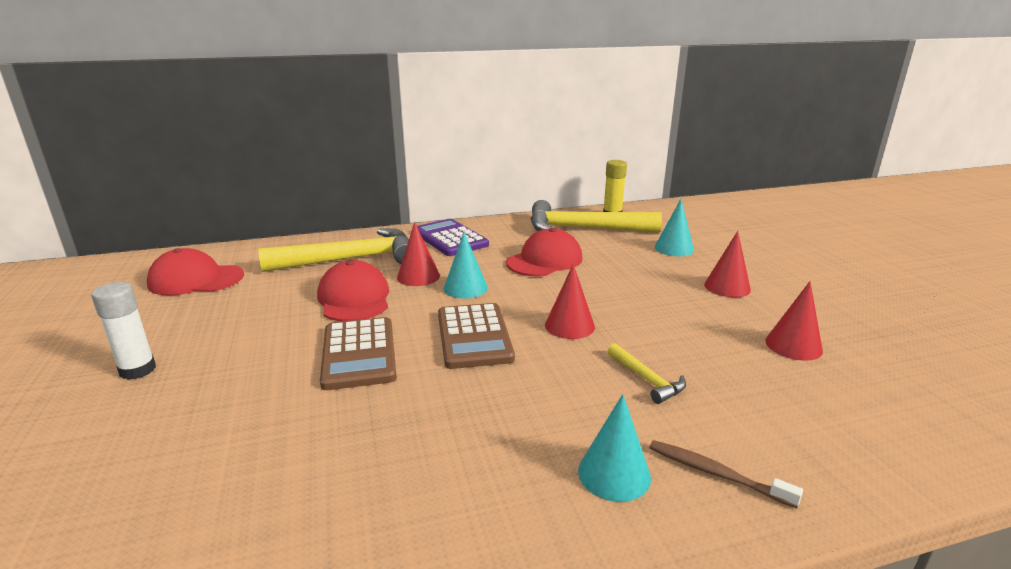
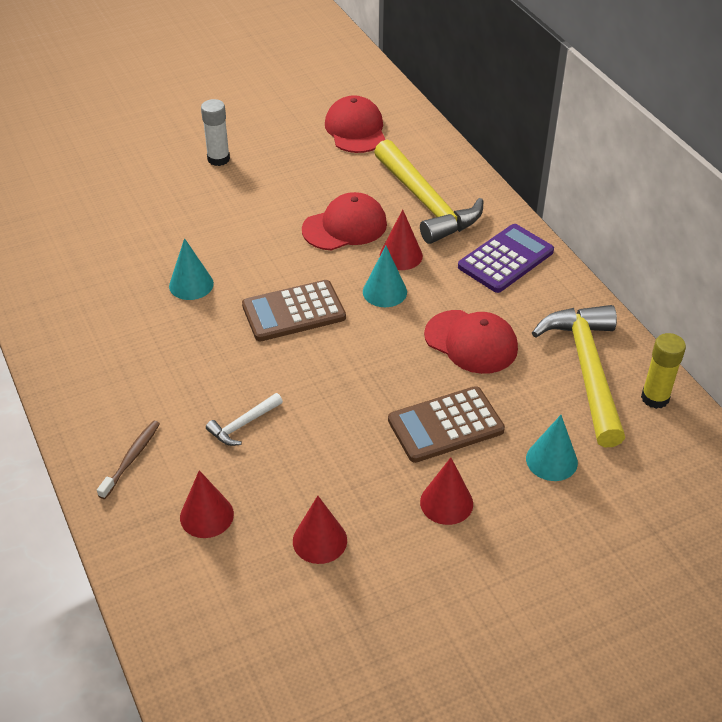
camera: 80 degrees right, 20 degrees up
brown calculator [320,317,397,390] -> brown calculator moved to [388,386,505,463]
red cone [545,264,595,339] -> red cone moved to [180,470,234,538]
turquoise cone [578,394,651,502] -> turquoise cone moved to [169,238,214,300]
yellow hammer [607,343,686,404] -> white hammer [206,393,283,446]

